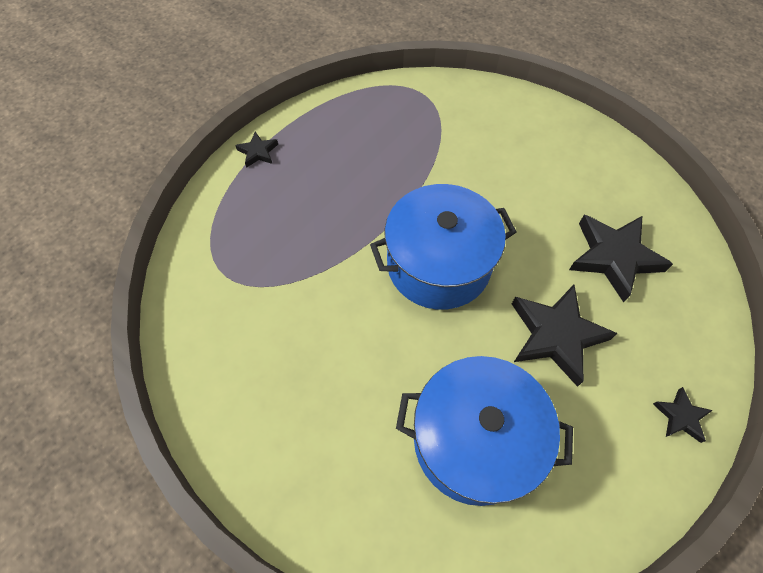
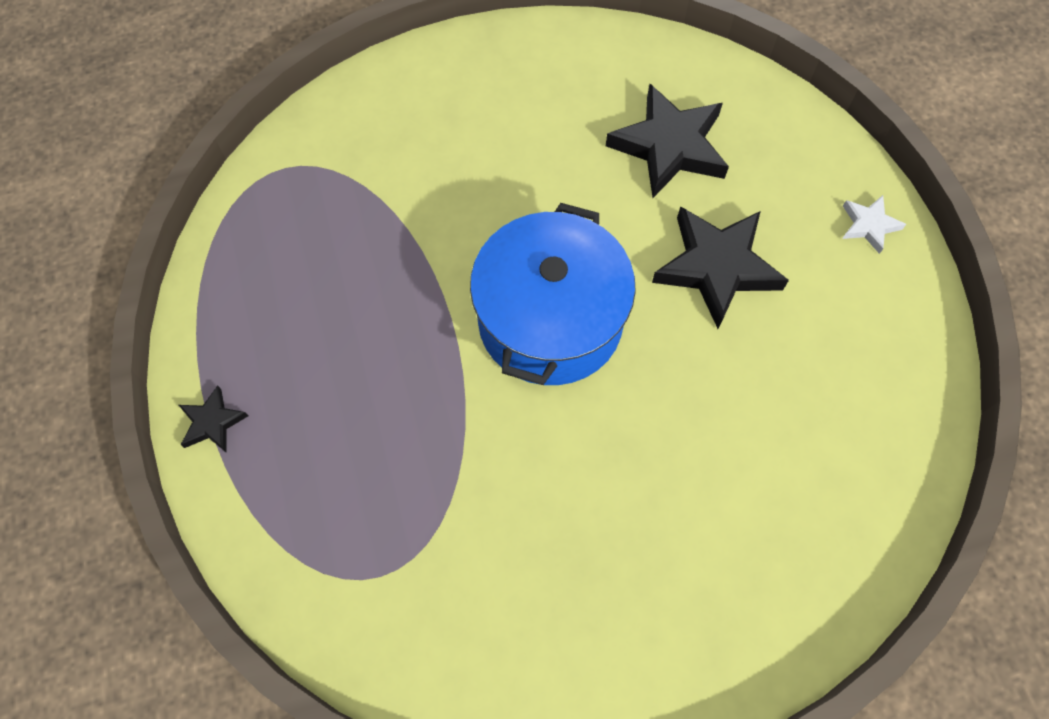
camera: 55 degrees left, 5 degrees up
blue pot [396,356,573,506] -> none
black star [653,387,713,443] -> white star [842,195,906,254]

